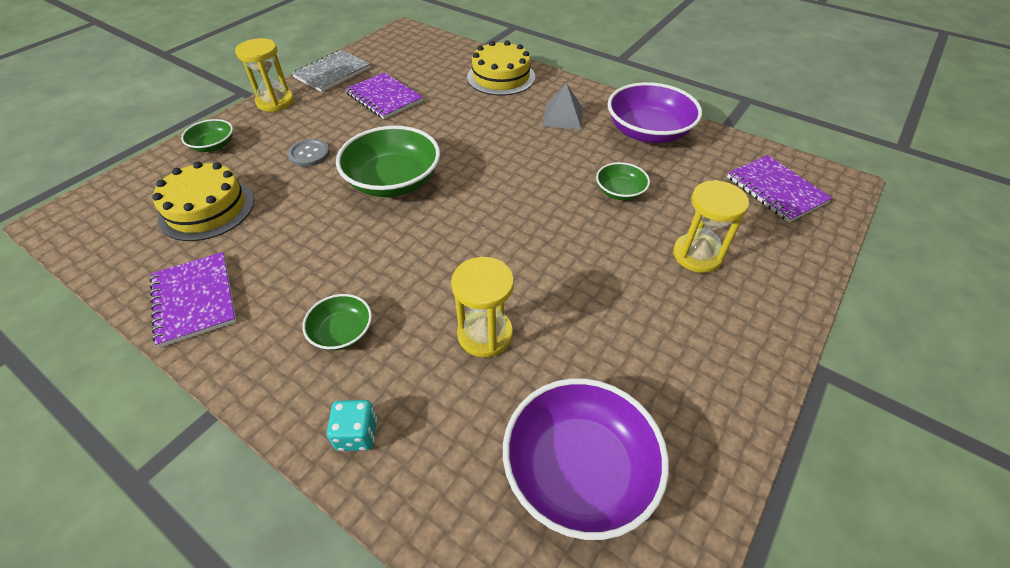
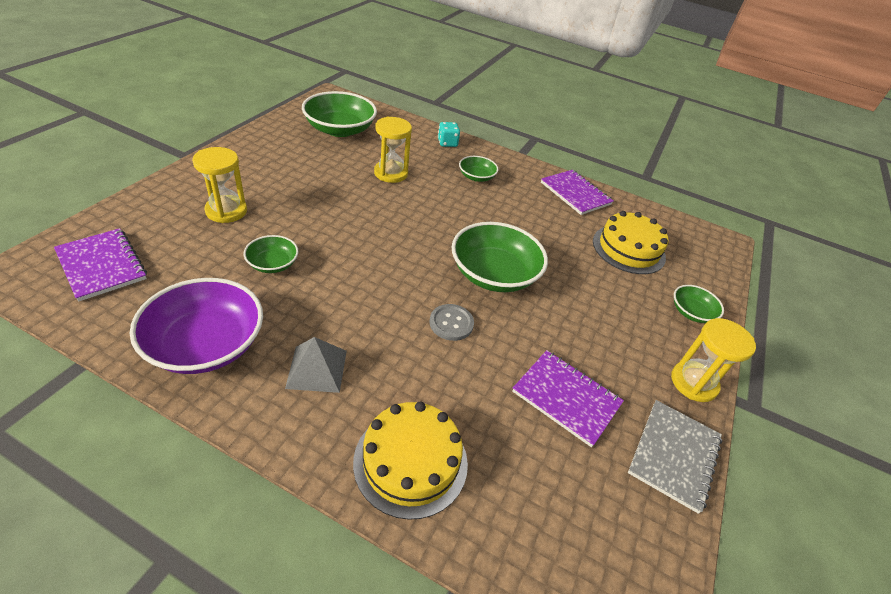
camera: 165 degrees right, 5 degrees down
grey button [288,139,330,167] -> grey button moved to [429,304,474,341]
purple bowl [503,378,669,540] -> green bowl [302,91,377,137]

